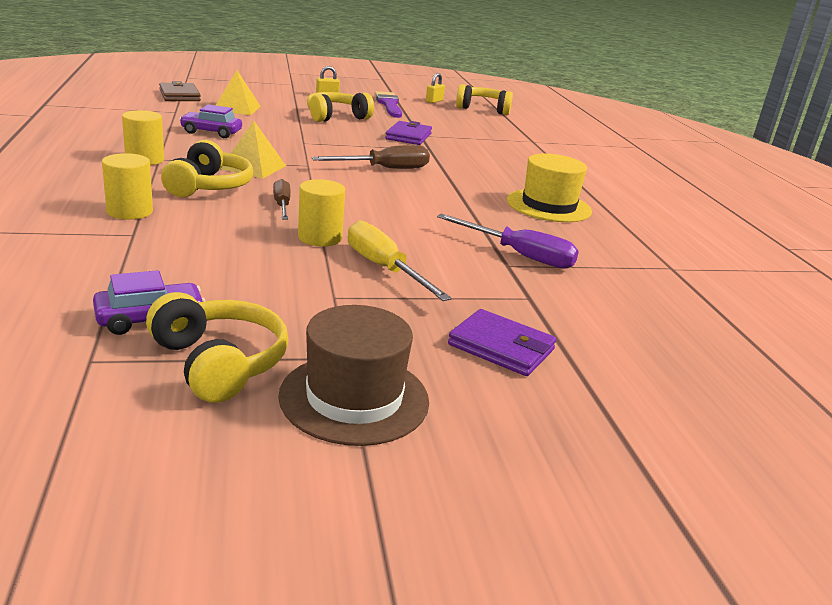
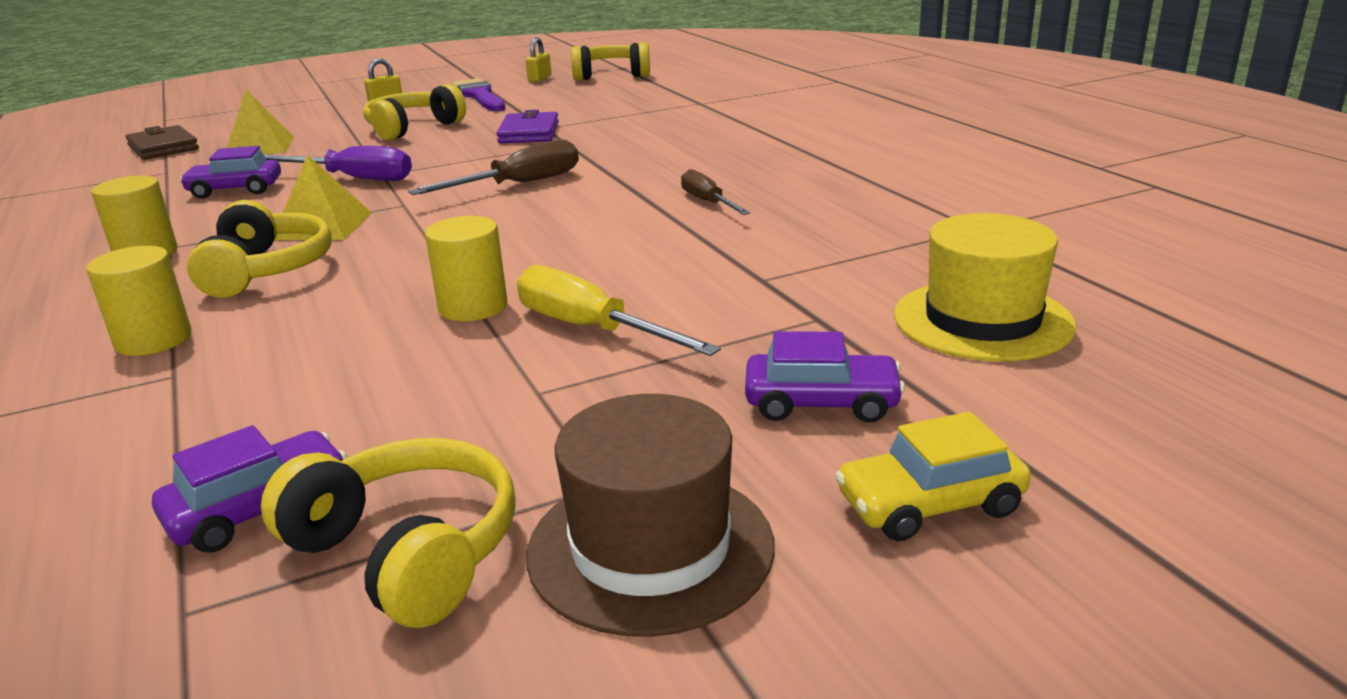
camera: 10 degrees left, 0 degrees up
brown screwdriver [273,179,291,220] -> brown screwdriver moved to [681,169,750,215]
purple screwdriver [437,214,579,269] -> purple screwdriver moved to [264,146,412,181]
purple wallet [448,309,556,376] -> purple car [745,331,905,423]
yellow hat [507,153,592,222] -> yellow hat moved to [894,213,1076,362]
none -> yellow car [835,412,1031,541]

